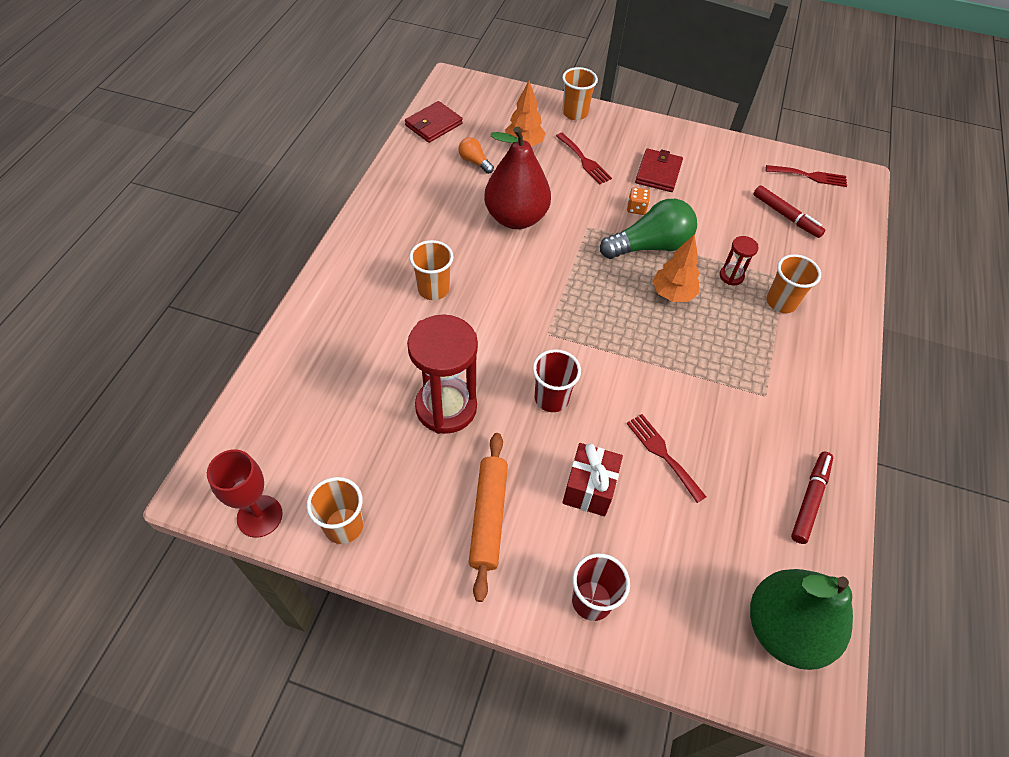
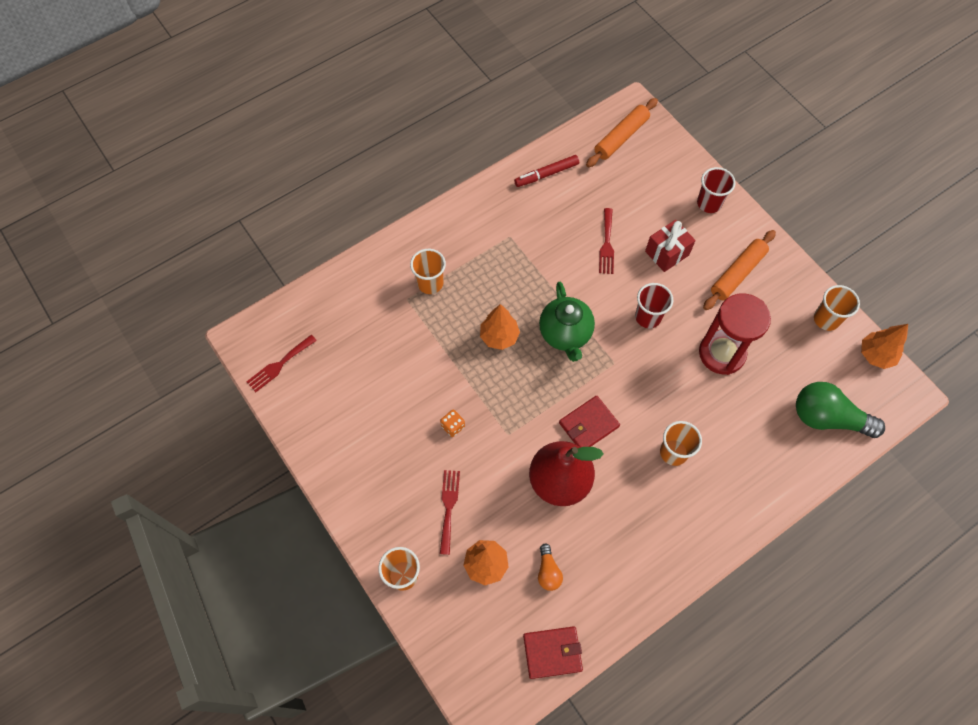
camera: 140 degrees left, 10 degrees up
red goblet [207,449,283,538] -> orange tree [861,324,908,369]
green light bulb [600,199,697,259] -> green light bulb moved to [796,382,885,438]
red wallet [635,148,683,192] -> red wallet moved to [559,396,620,447]
red hourglass [720,236,758,285] -> none
green pear [750,569,853,670] -> orange rolling pin [586,98,658,167]
red marker [753,185,825,238] -> none
red fork [766,165,847,187] -> red fork turned 90 degrees counterclockwise [246,335,317,392]
none -> green teapot [539,282,595,362]

